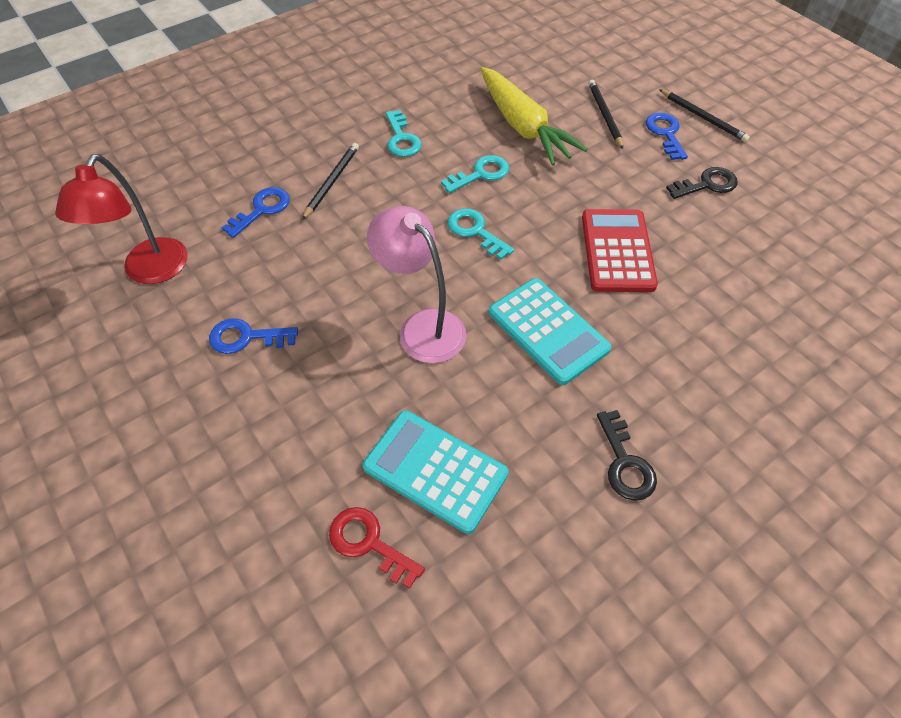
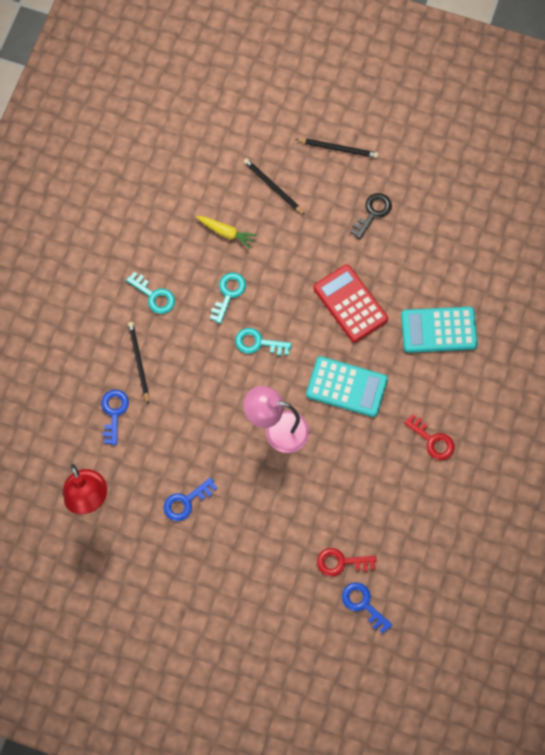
camera: 35 degrees left, 15 degrees up
turquoise calculator [362,410,509,534] -> turquoise calculator moved to [401,307,478,353]
yellow carrot [481,67,588,166] -> yellow carrot [196,216,257,249], size x0.51
black key [597,410,657,501] -> red key [404,414,455,460]
blue key [646,113,688,160] -> blue key moved to [342,583,393,634]

